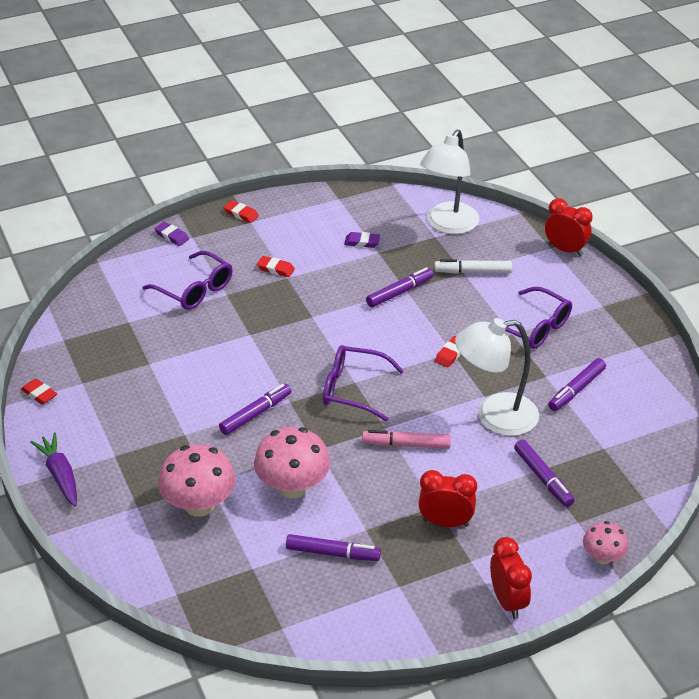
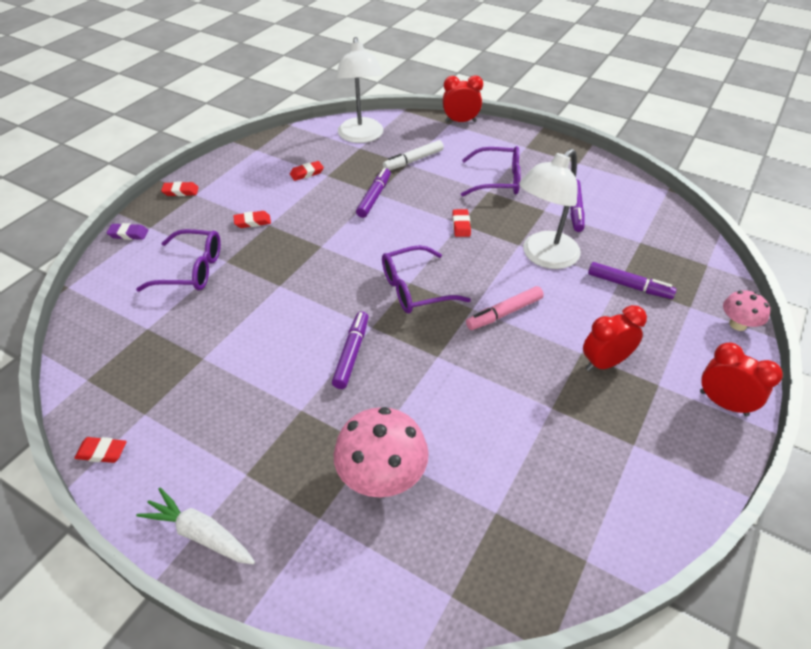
camera: 35 degrees left, 5 degrees up
purple carrot [30,433,77,506] -> white carrot [136,488,255,564]
pink mushroom [254,427,330,498] -> none
purple marker [286,534,381,561] -> none
purple eraser [344,232,380,248] -> red eraser [290,161,324,181]

